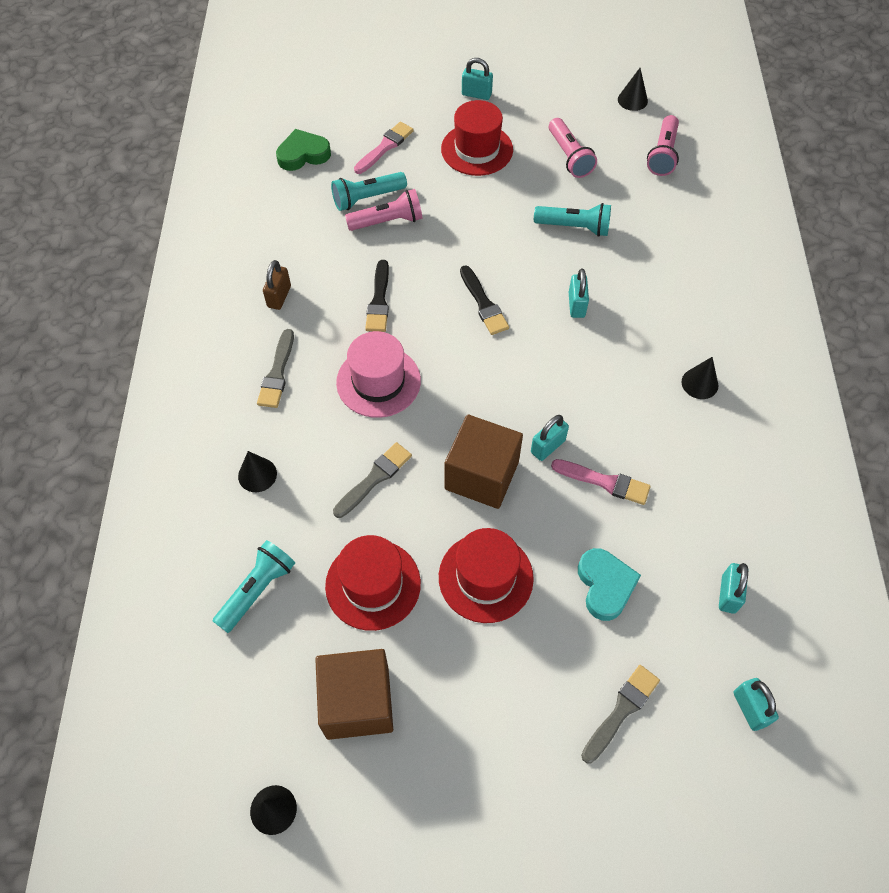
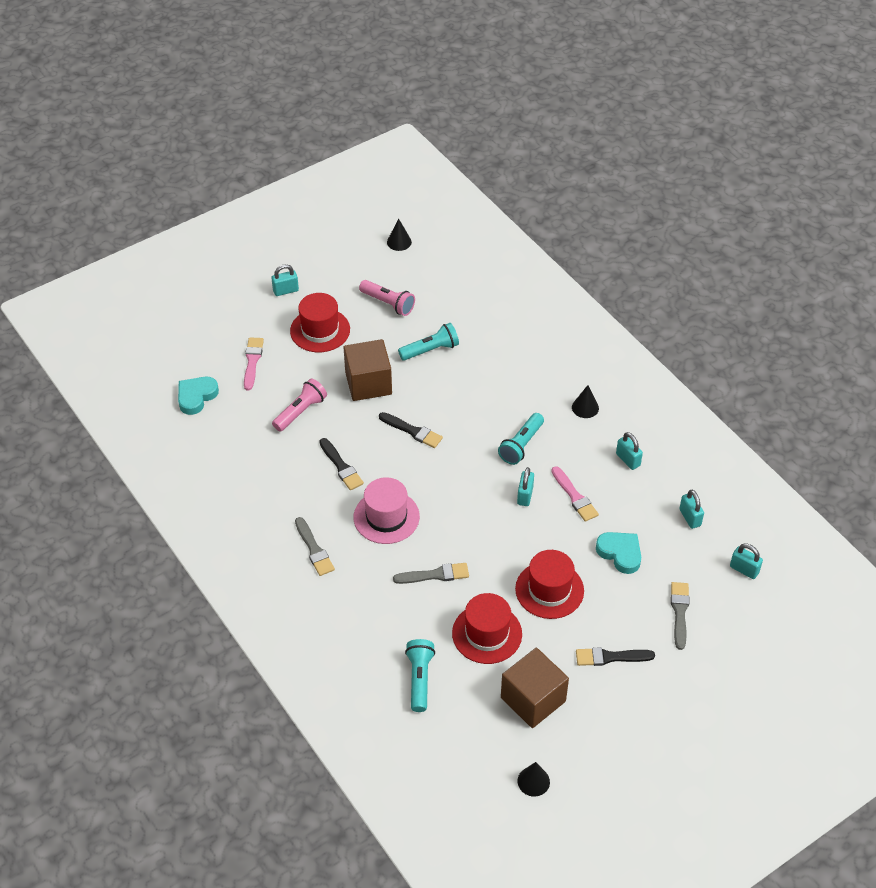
camera: 35 degrees left, 10 degrees down
black cone [238,451,277,492] -> none
brown padlock [263,260,291,310] -> none
green heart [276,129,331,171] -> turquoise heart [178,377,219,415]
turquoise flashlight [331,172,407,211] -> turquoise flashlight moved to [498,413,544,465]
grey brush [333,442,412,518] -> grey brush turned 75 degrees clockwise [393,563,469,584]
brown cube [445,414,523,509] -> brown cube moved to [344,339,392,401]
pink brush [551,459,650,505] -> pink brush turned 75 degrees clockwise [551,466,599,522]
turquoise padlock [569,269,589,318] -> turquoise padlock moved to [616,432,643,470]
pink flashlight [647,115,679,176] -> none
none -> black brush [576,647,655,666]

